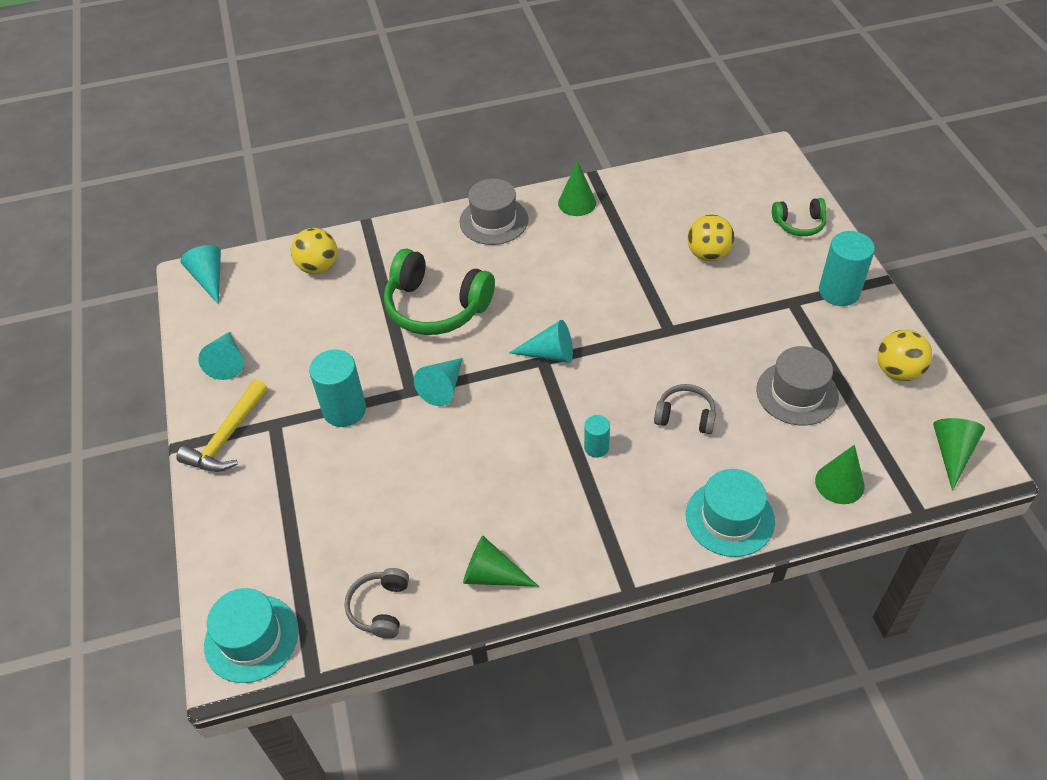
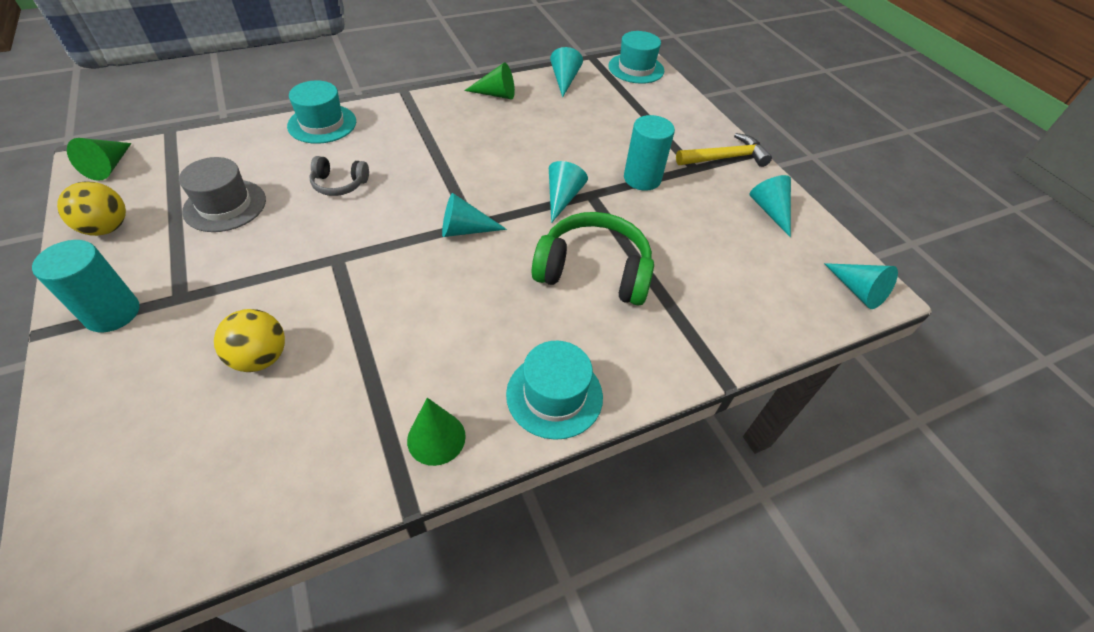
camera: 165 degrees right, 0 degrees up
yellow hammer [176,379,268,472] -> yellow hammer turned 60 degrees clockwise [676,133,772,167]
yellow ball [291,228,338,274] -> none
grey headphones [344,568,409,639] -> turquoise cone [550,47,583,97]
grey hat [459,179,528,245] -> turquoise hat [506,341,603,440]
turquoise cylinder [584,415,610,458] -> none
green headphones [772,198,827,236] -> none
green cone [815,445,865,504] -> none

